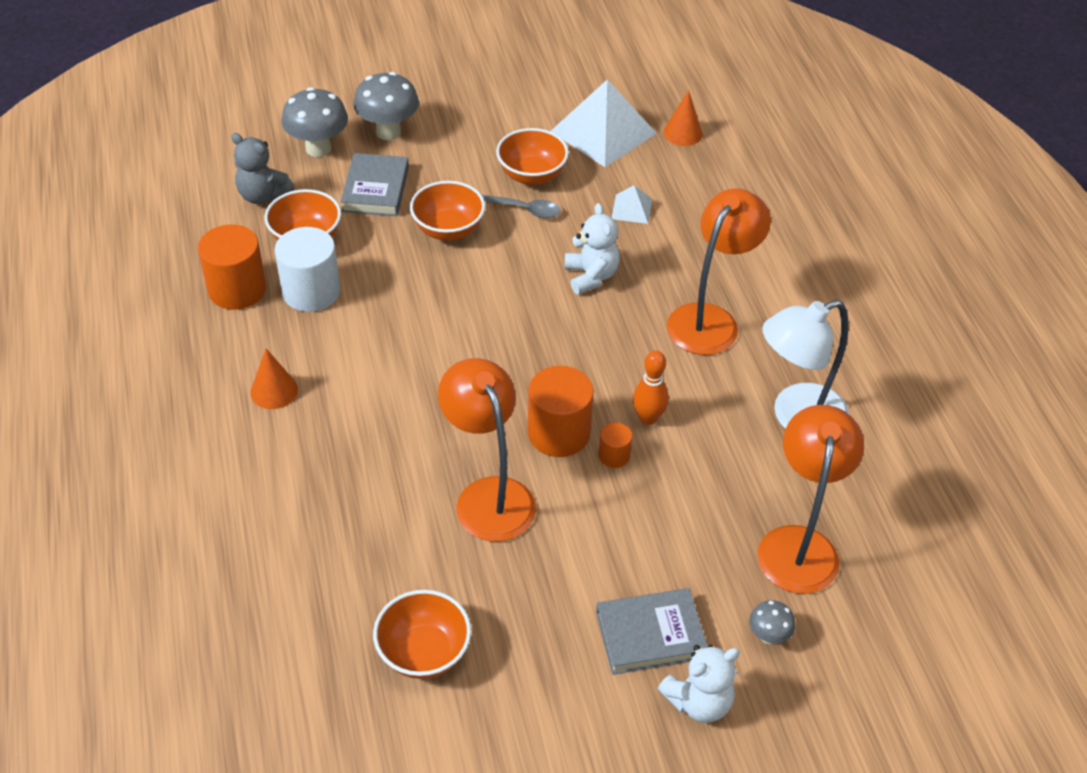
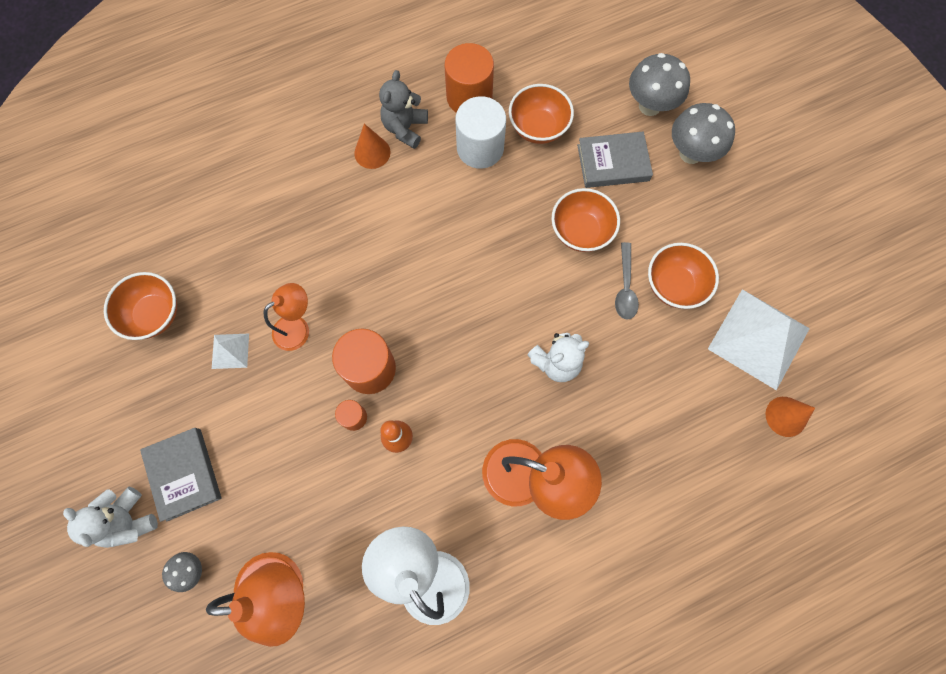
camera: 80 degrees right, 25 degrees up
grey teddy bear [231,133,294,204] -> grey teddy bear moved to [379,70,428,149]
orange lamp [438,358,536,542] -> orange lamp [263,283,309,351], size x0.60
white pyramid [612,185,652,224] -> white pyramid moved to [212,334,249,369]

